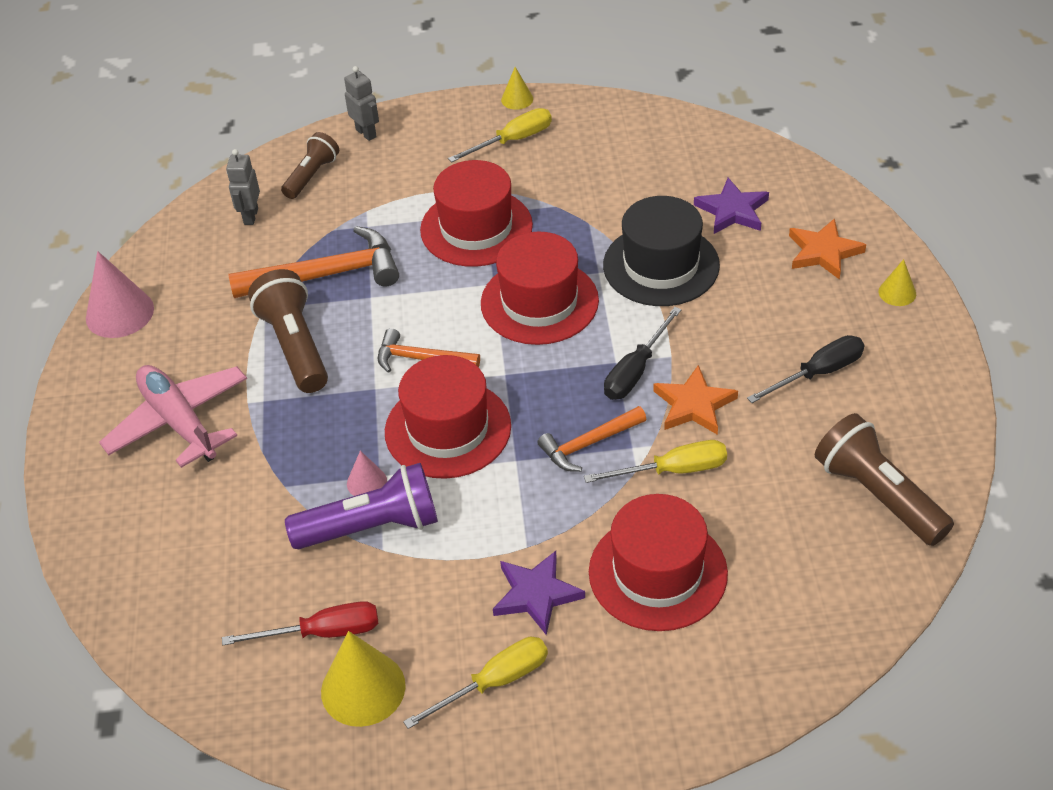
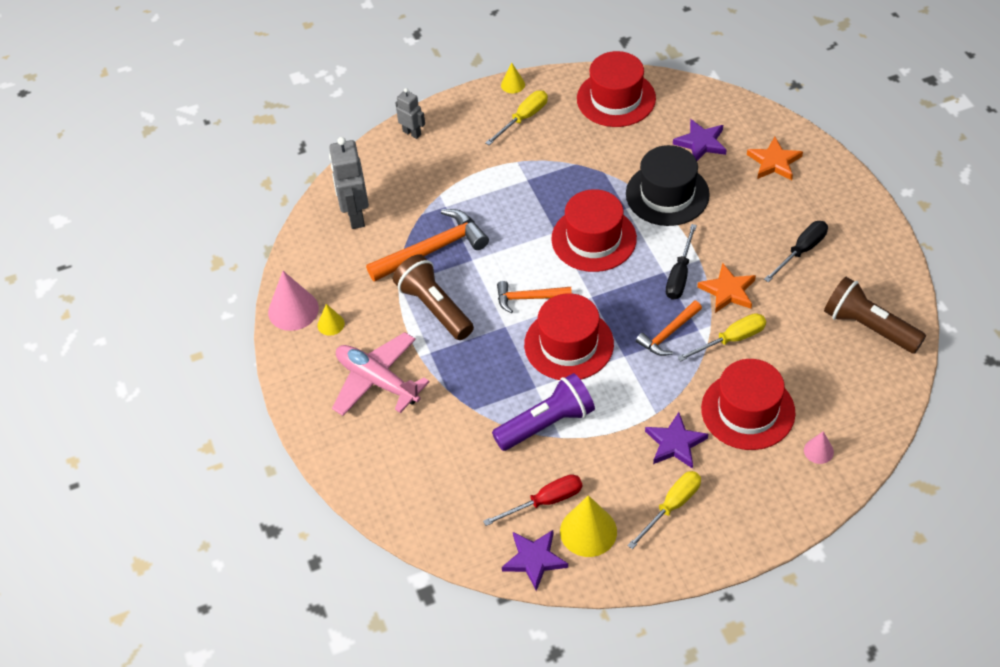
camera: 15 degrees left, 5 degrees up
grey robot [226,149,260,225] -> grey robot [329,137,369,229], size x1.73
brown flashlight [281,132,339,199] -> none
pink cone [347,451,387,496] -> pink cone moved to [804,431,834,464]
red hat [420,160,533,267] -> red hat moved to [577,51,656,127]
yellow cone [878,259,916,306] -> yellow cone moved to [317,304,345,336]
none -> purple star [502,530,568,591]

